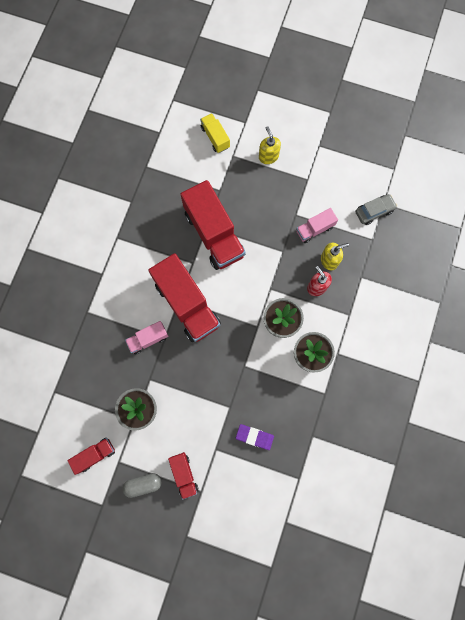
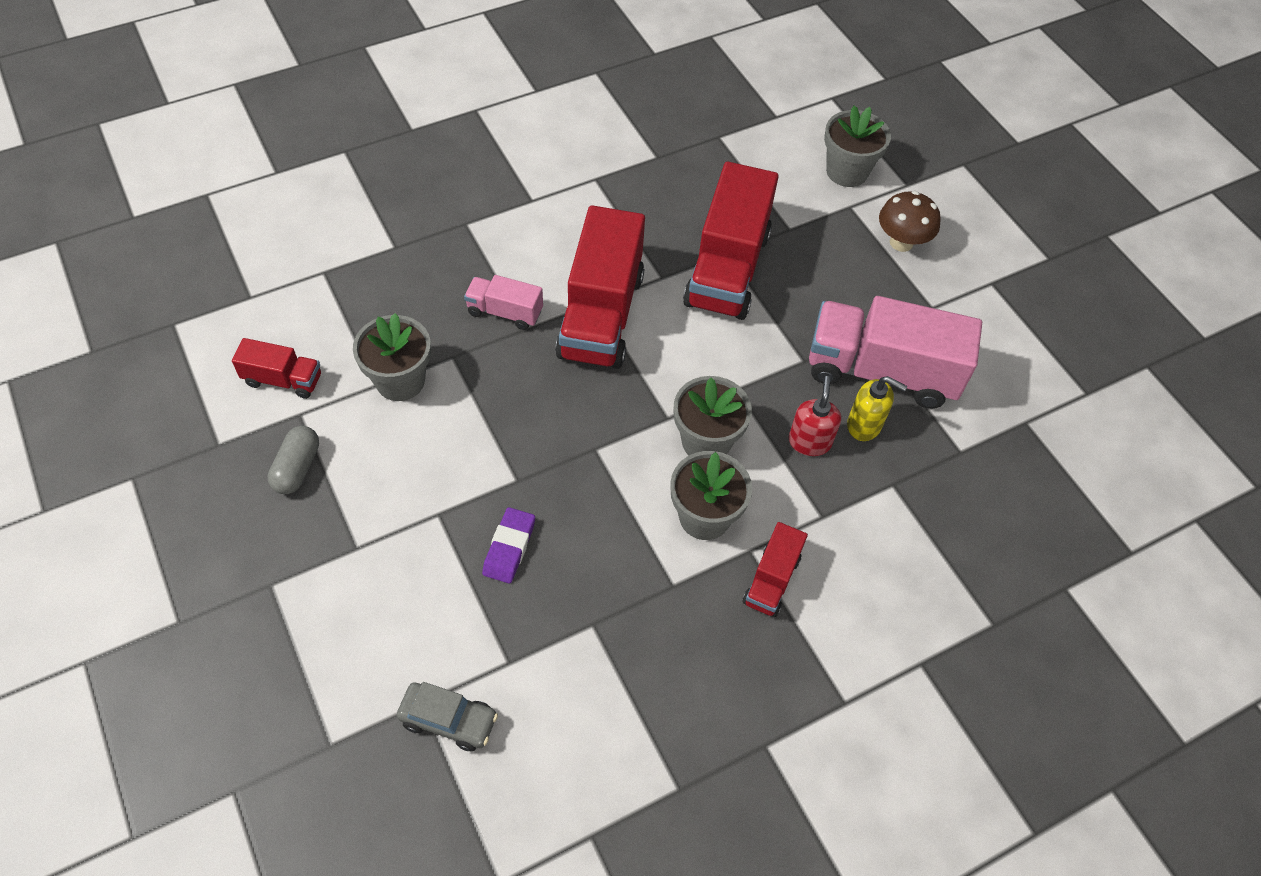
camera: 40 degrees right, 20 degrees down
grey capsule [122,473,162,498] -> grey capsule turned 75 degrees clockwise [268,426,319,494]
red truck [168,452,198,500] -> red truck moved to [743,522,808,617]
yellow truck [200,113,230,153] -> grey flower pot [824,105,891,187]
purple eraser [236,424,274,450] -> purple eraser turned 45 degrees clockwise [482,507,535,583]
yellow soap dispenser [259,126,281,164] -> brown mushroom [879,191,941,252]
pink truck [296,208,338,243] -> pink truck [809,296,982,409], size x2.03
grey car [355,194,397,225] -> grey car moved to [397,682,498,751]

